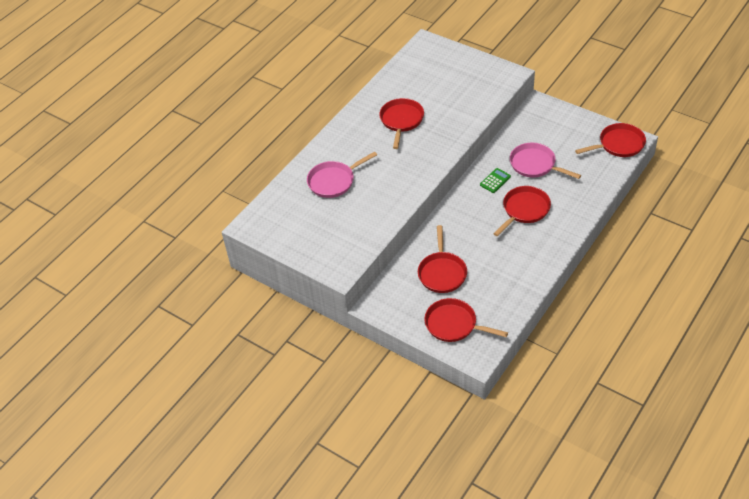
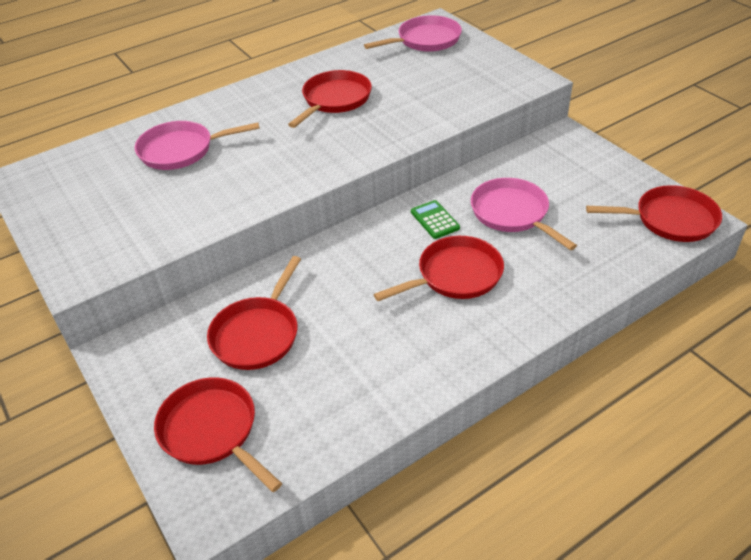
camera: 20 degrees right, 5 degrees down
green calculator [480,168,511,193] -> green calculator turned 90 degrees counterclockwise [411,200,460,239]
none -> pink pan [364,15,462,52]

